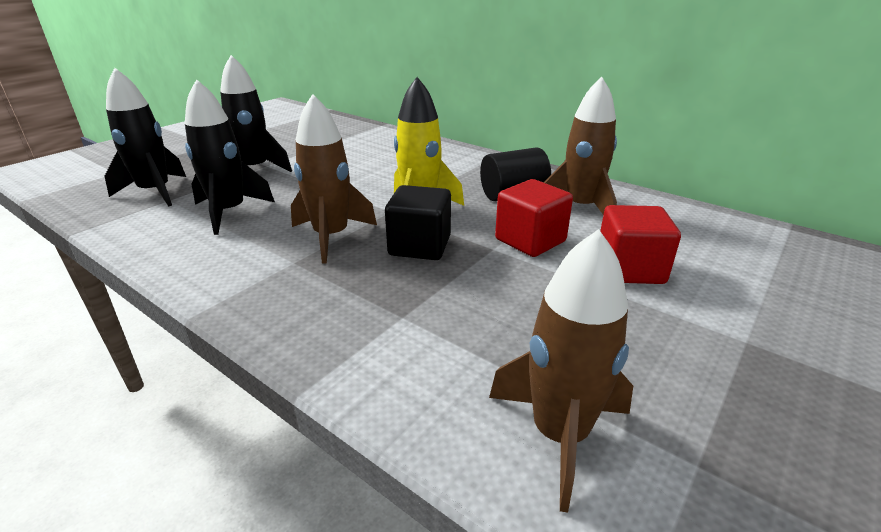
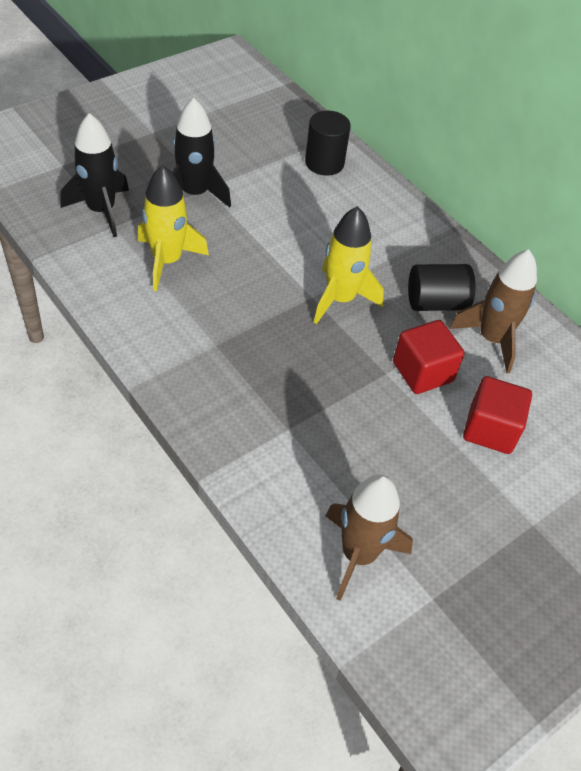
camera: 10 degrees right, 20 degrees up
black rocket [185,79,275,235] -> yellow rocket [137,165,209,291]
brown rocket [291,94,377,264] -> none
black cube [385,185,451,260] -> none
none -> black cylinder [305,110,351,176]

